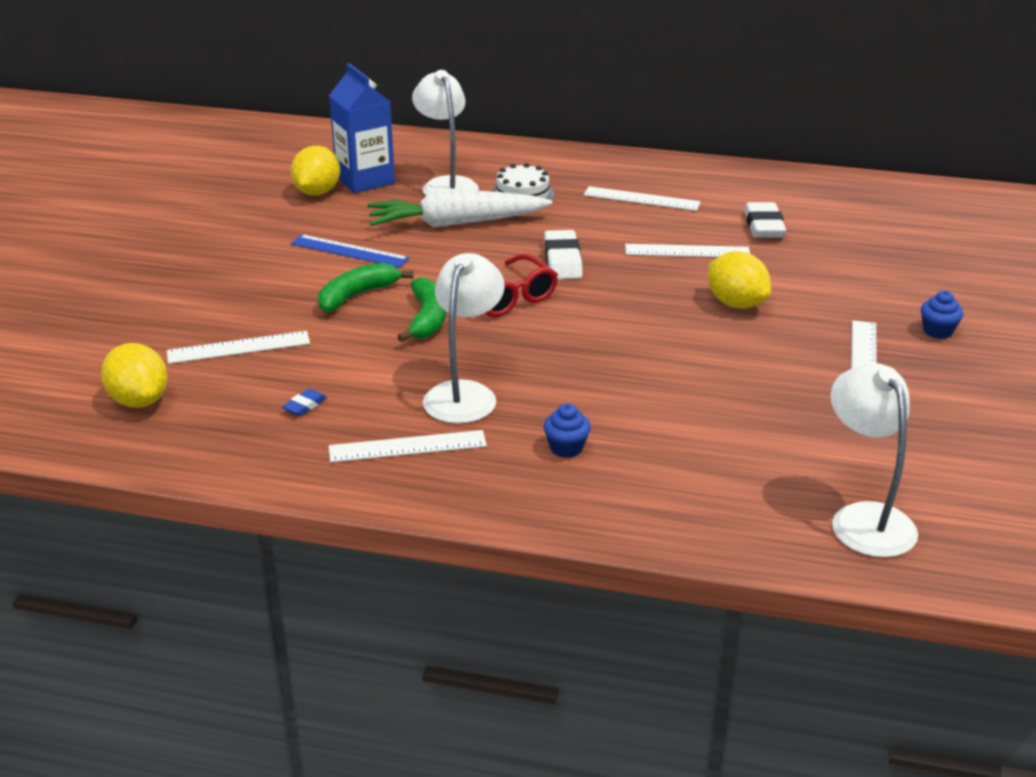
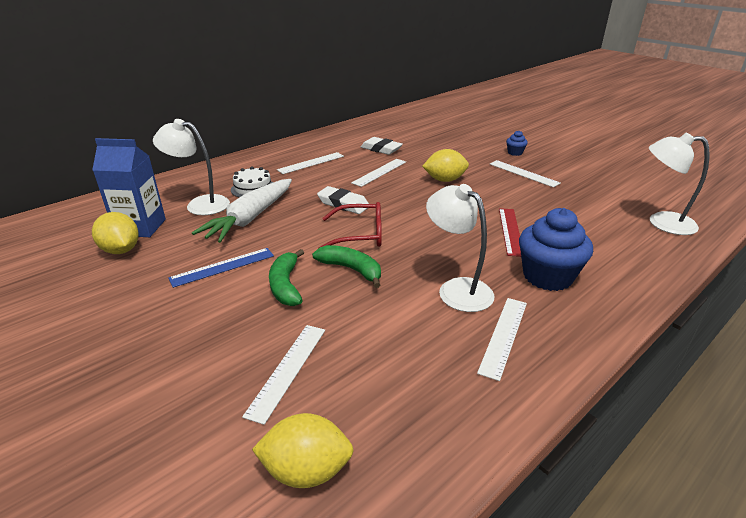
camera: 55 degrees left, 0 degrees up
blue eraser [282,389,327,416] -> none
blue cupcake [543,403,591,458] -> blue cupcake [519,208,593,291], size x2.17
none -> red ruler [499,208,521,257]

